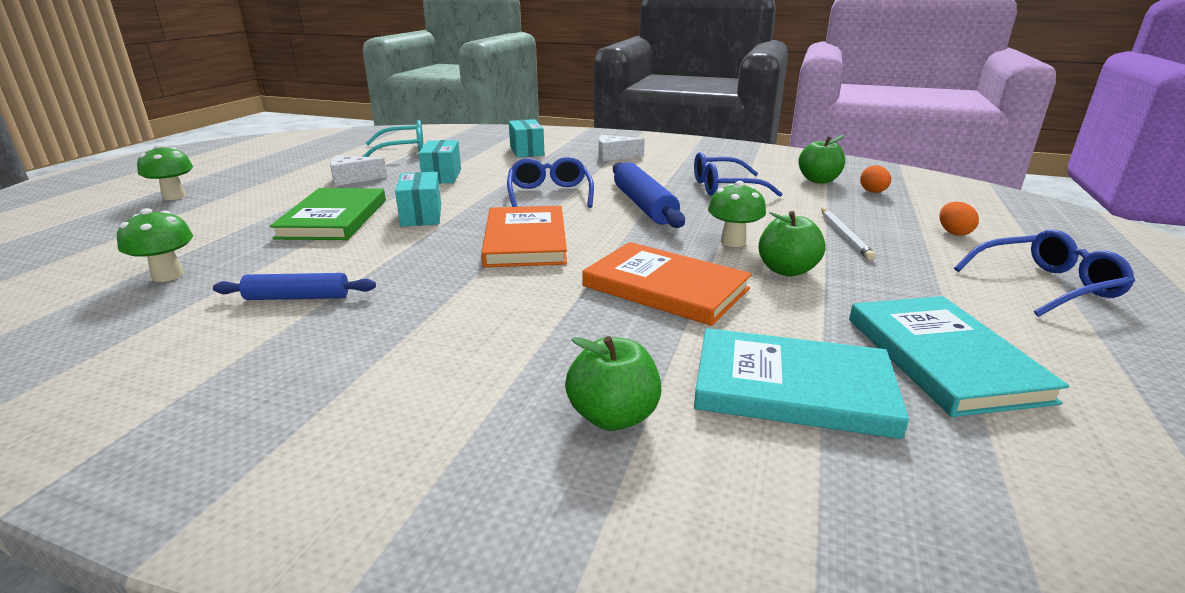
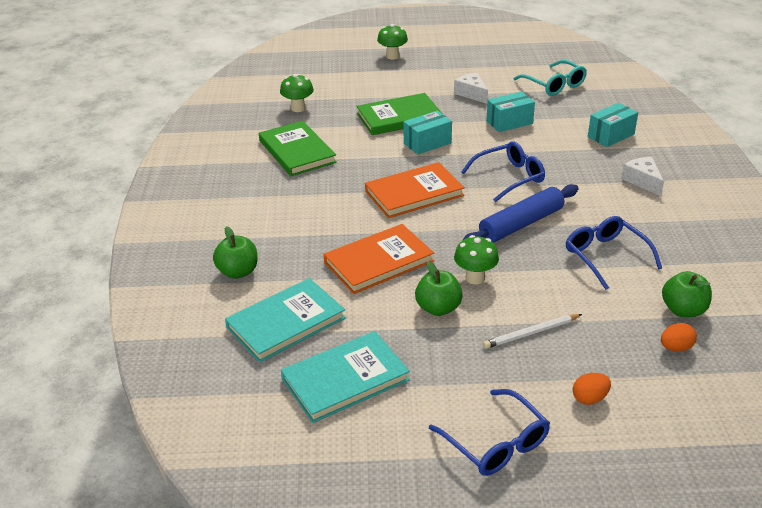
camera: 70 degrees right, 10 degrees up
blue rolling pin [213,273,376,300] -> green book [259,121,337,176]
orange book [582,242,752,326] -> orange book turned 45 degrees clockwise [324,224,434,294]
turquoise book [694,328,909,439] -> turquoise book turned 60 degrees clockwise [225,278,346,363]

